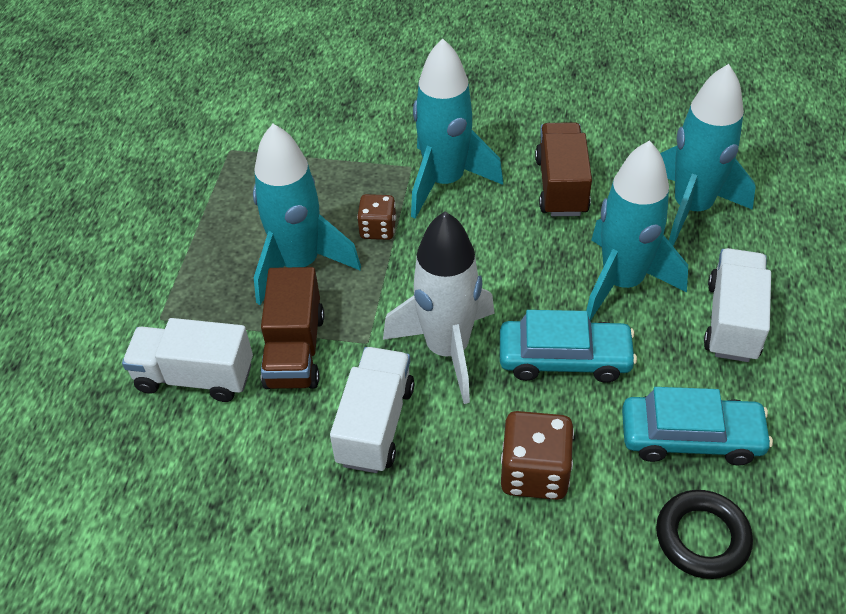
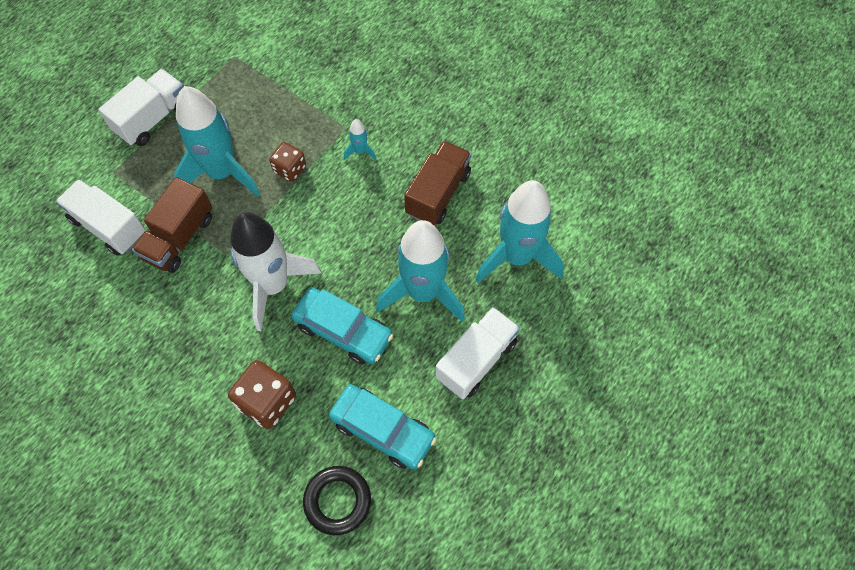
camera: 25 degrees right, 15 degrees up
white truck [330,347,414,473] -> white truck moved to [98,69,184,146]
turquoise rocket [411,39,503,219] -> turquoise rocket [344,119,376,160], size x0.40

